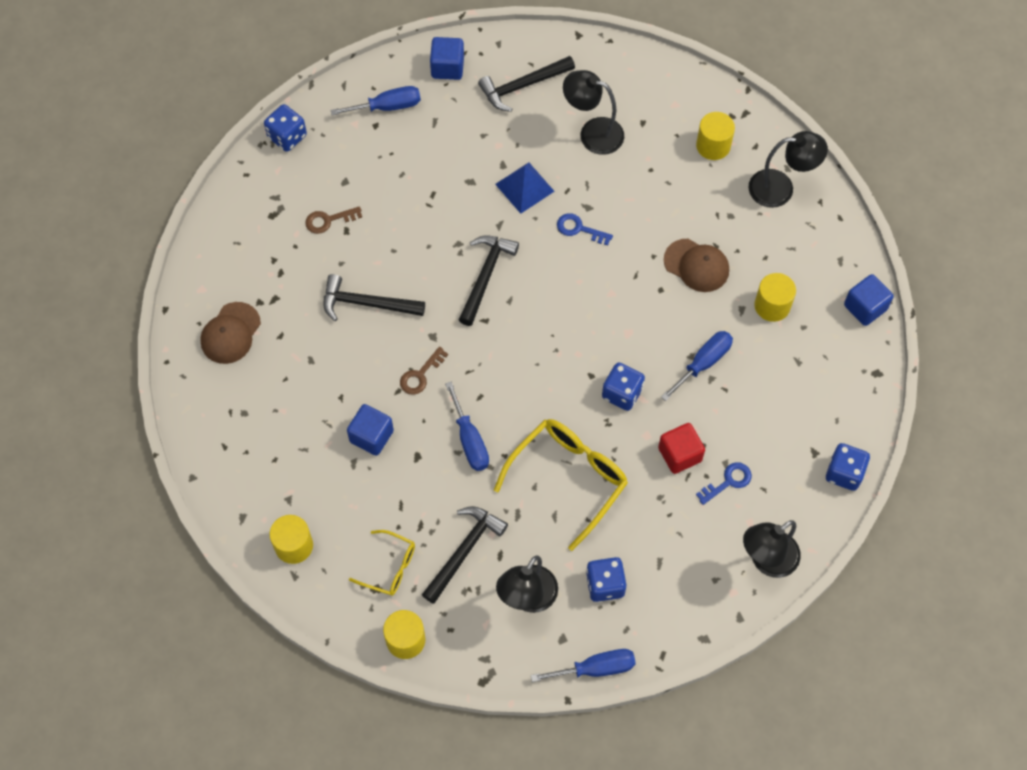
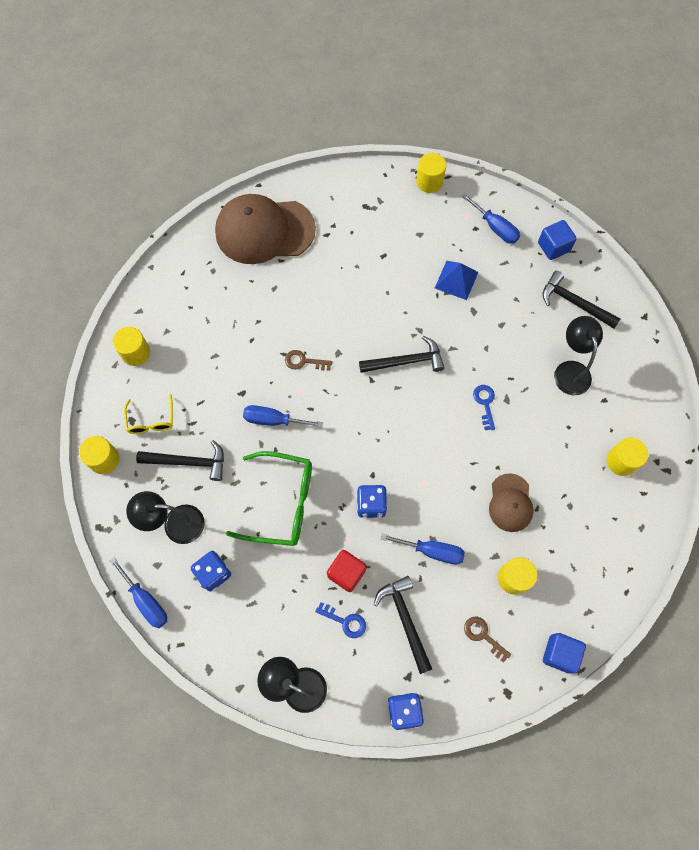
camera: 60 degrees right, 5 degrees up
brown cap [200,302,261,364] -> brown cap [215,194,316,264], size x1.91
blue dice [264,104,307,152] -> yellow cylinder [416,153,446,193]
brown key [305,206,362,234] -> brown key moved to [464,617,511,663]
black hammer [324,274,425,321] -> black hammer moved to [374,576,432,674]
blue cube [347,404,394,456] -> none
blue screwdriver [445,382,489,471] -> blue screwdriver turned 60 degrees clockwise [243,405,323,428]
yellow glasses [494,419,628,551] -> green glasses [226,451,312,546]
blue pyramid [495,162,555,214] -> blue pyramid moved to [435,261,478,300]
black lamp [749,131,828,208] -> none

